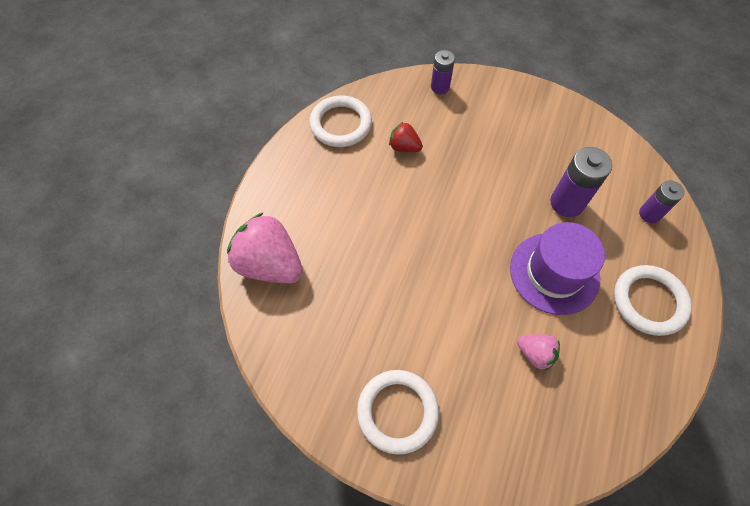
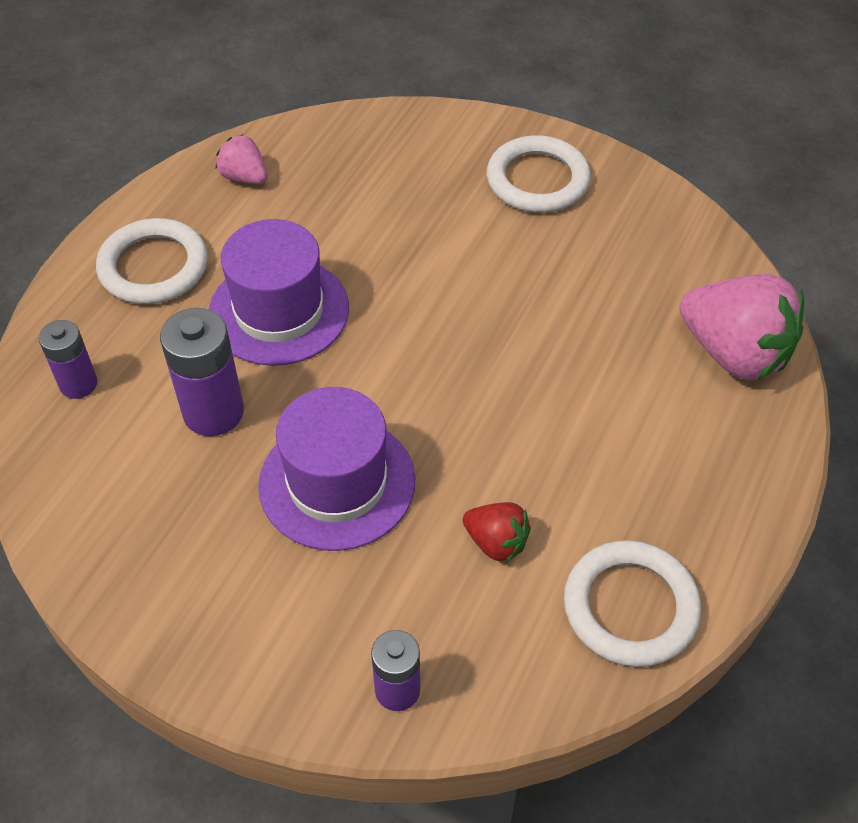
camera: 175 degrees left, 10 degrees down
pink strawberry [517,334,560,370] -> pink strawberry moved to [216,134,267,184]
none -> purple hat [258,387,415,551]

